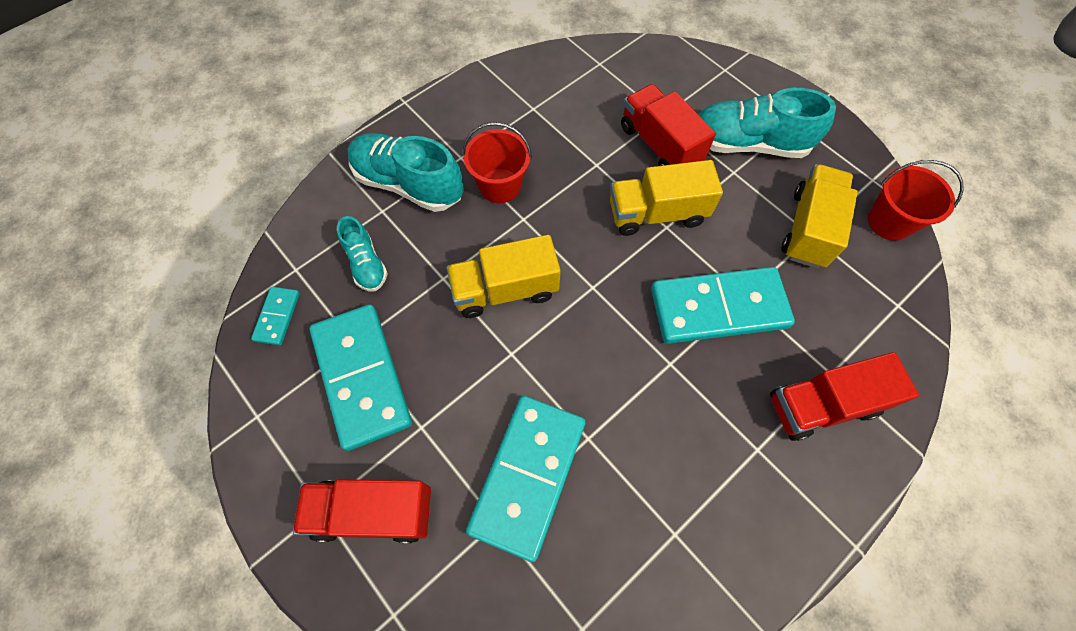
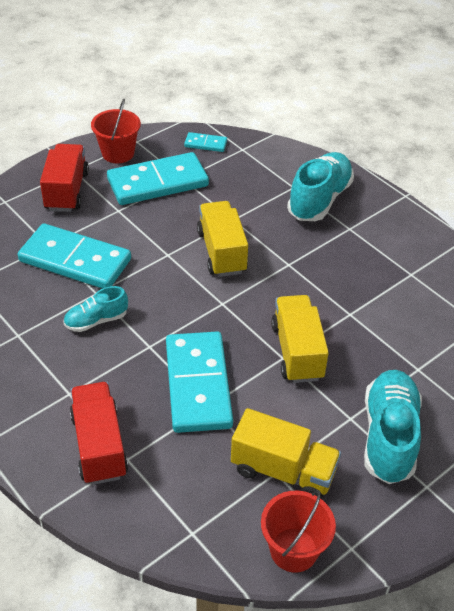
camera: 90 degrees right, 20 degrees down
turquoise shoe [337,216,388,292] -> turquoise shoe moved to [63,286,128,332]
red bucket [463,122,532,203] -> red bucket moved to [91,99,141,163]
red truck [621,84,716,166] -> none

